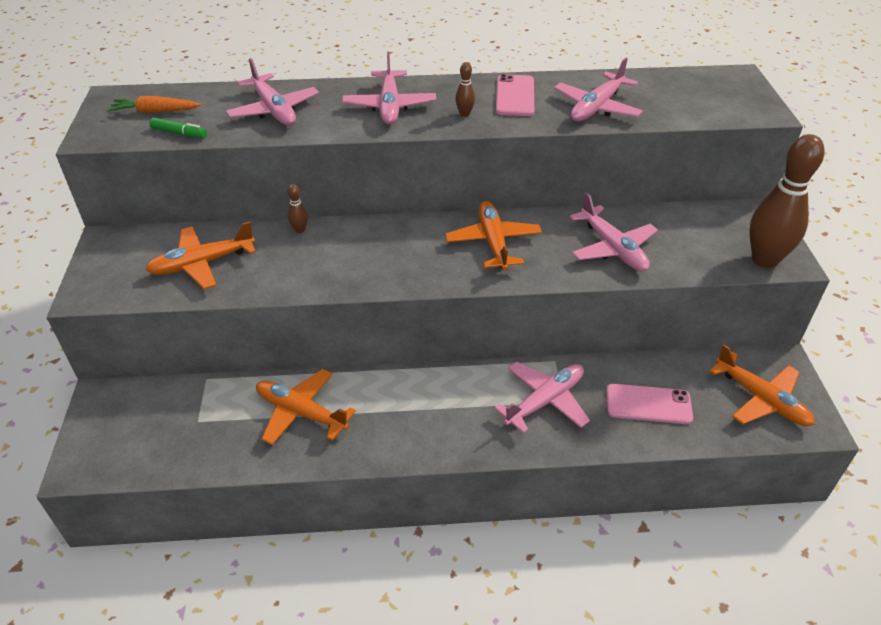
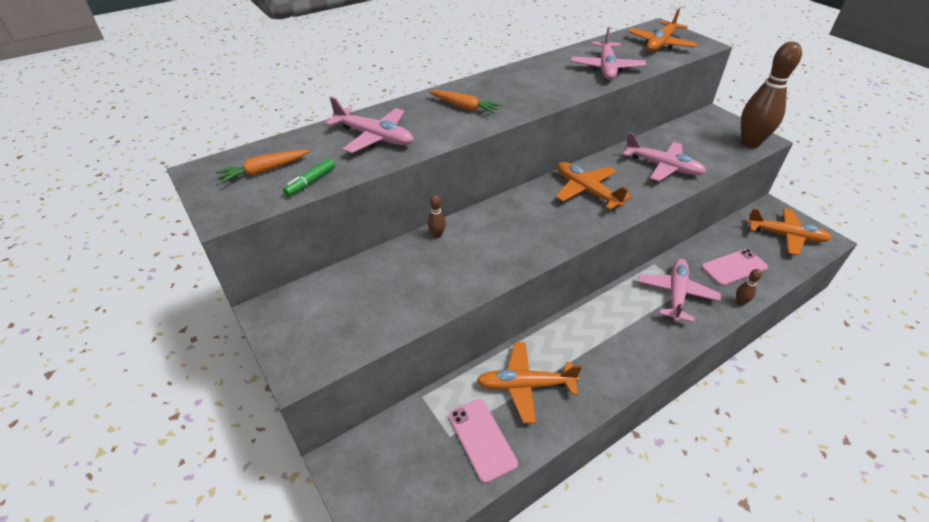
camera: 30 degrees left, 0 degrees up
orange plane [145,221,256,289] -> orange plane moved to [628,8,697,52]
green marker [149,117,207,138] -> green marker turned 135 degrees clockwise [283,159,335,196]
pink plane [342,52,436,125] -> orange carrot [429,90,502,114]
brown bowling pin [455,62,475,117] -> brown bowling pin moved to [736,269,762,306]
pink phone [496,74,534,116] -> pink phone moved to [449,399,518,483]

